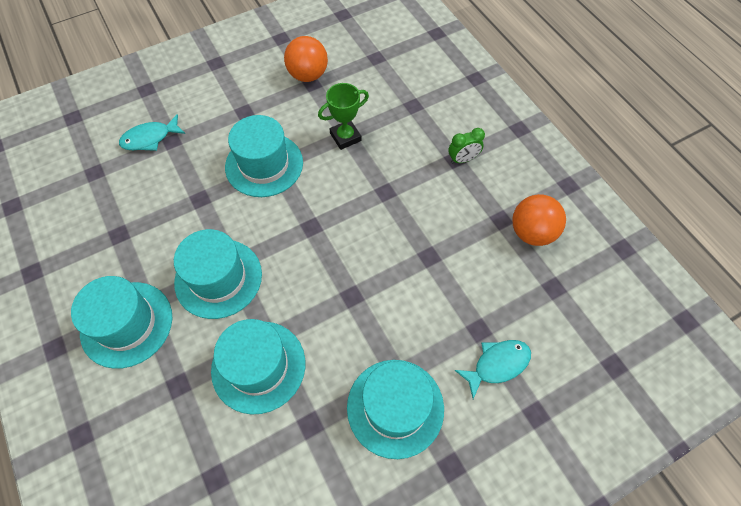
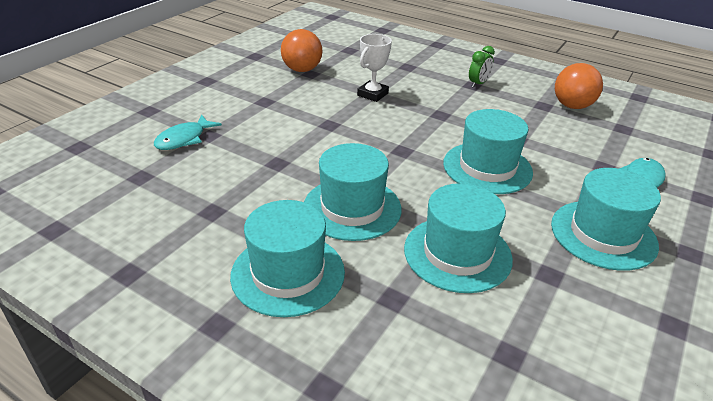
camera: 30 degrees left, 25 degrees down
turquoise hat [225,115,303,197] -> turquoise hat moved to [443,109,533,194]
green trophy [318,83,369,150] -> white trophy [357,34,392,102]

